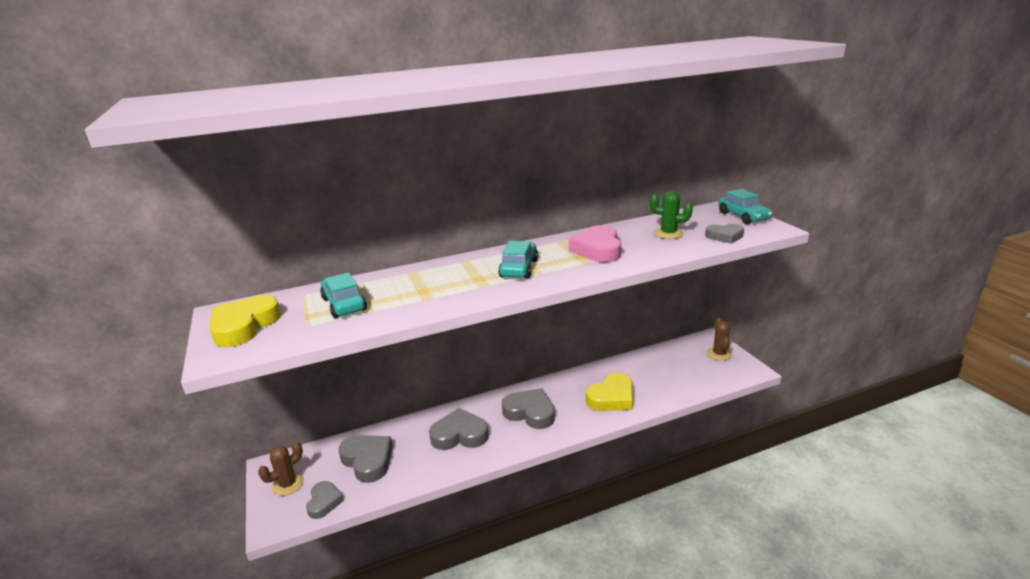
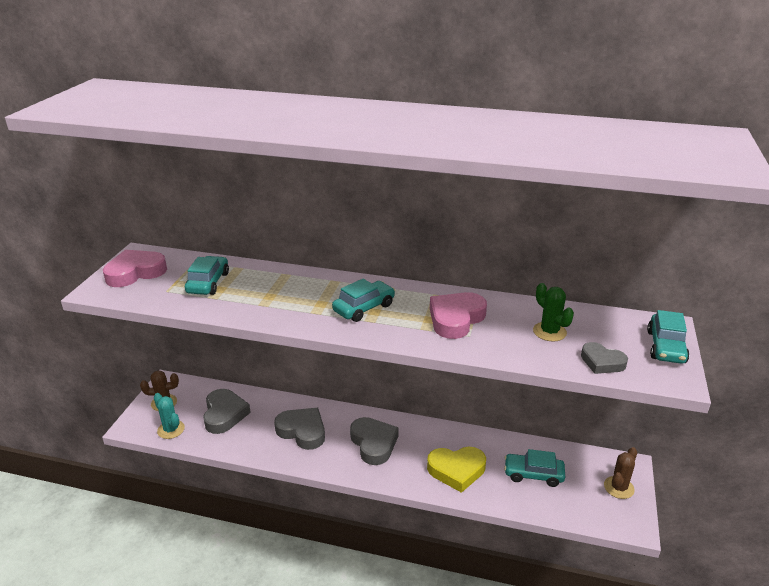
camera: 35 degrees right, 5 degrees up
yellow heart [209,295,281,347] -> pink heart [103,250,167,287]
grey heart [306,481,344,519] -> turquoise cactus [154,393,185,439]
none -> turquoise car [504,449,565,487]

